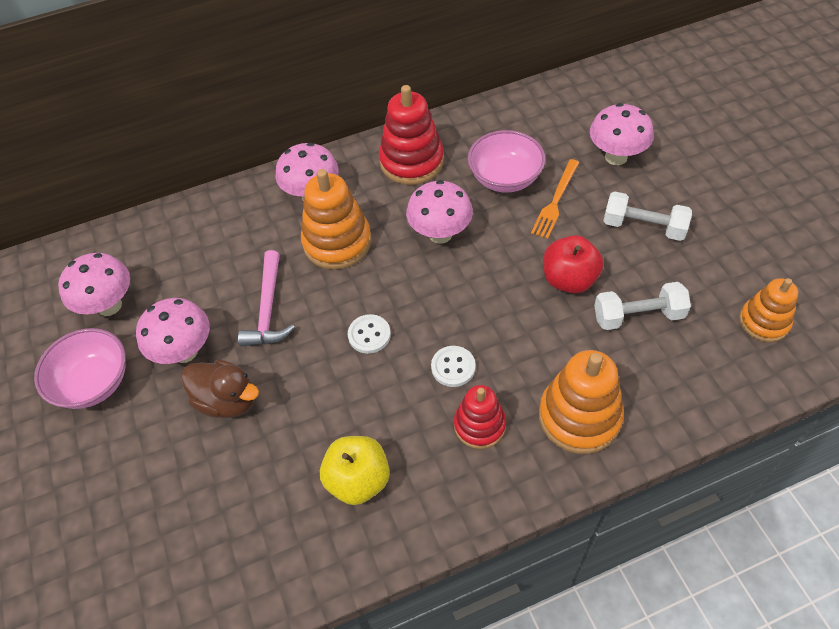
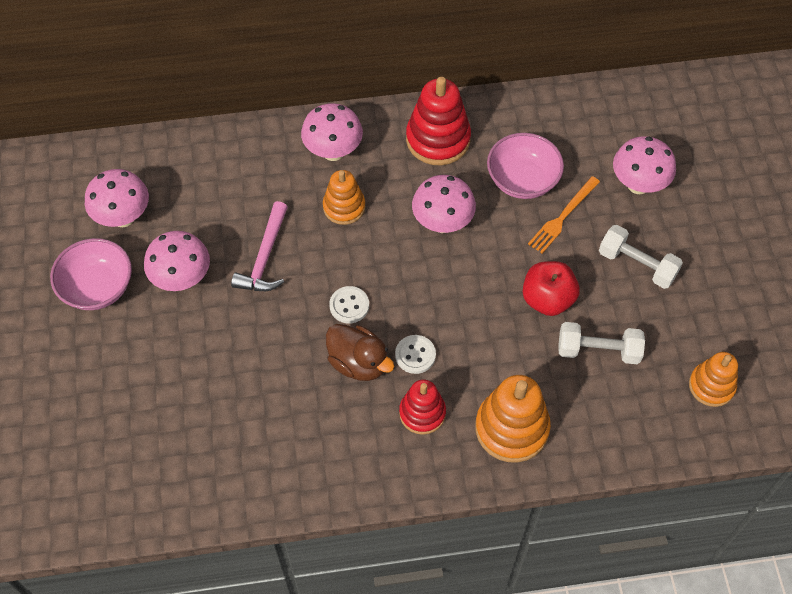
camera: 10 degrees right, 5 degrees up
brown duck [181,360,259,418] -> brown duck moved to [326,324,395,381]
orange stacking toy [301,169,372,270] -> orange stacking toy [323,170,365,225], size x0.64
yellow apple [320,436,389,505] -> none

